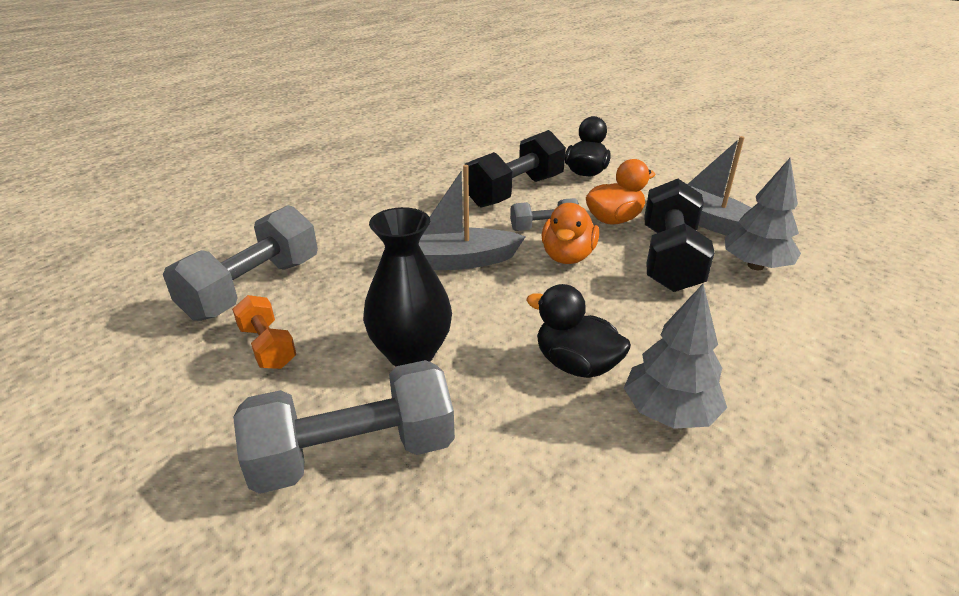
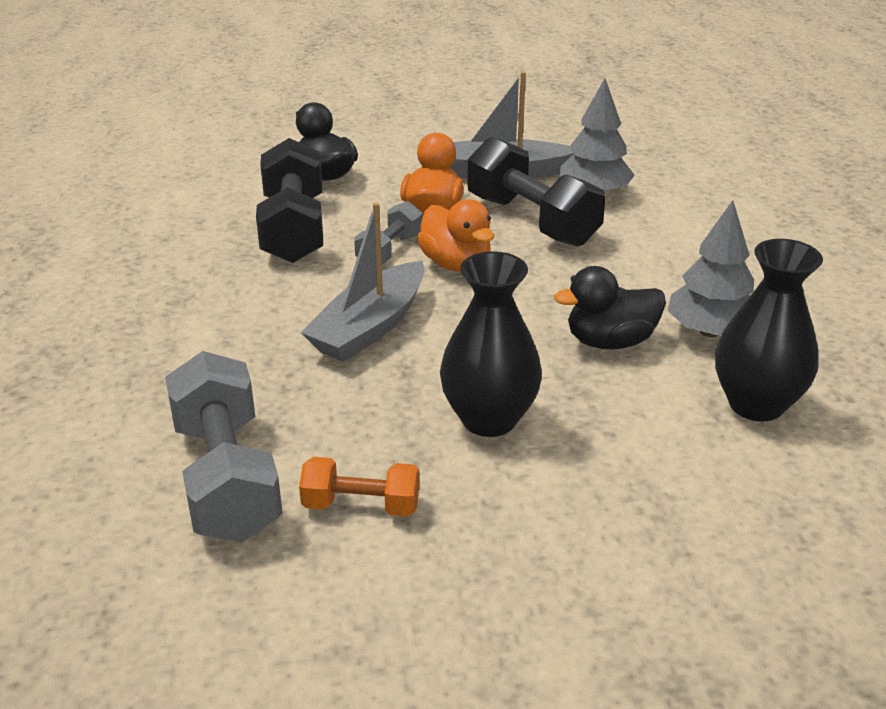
camera: 50 degrees left, 0 degrees up
grey dumbbell [233,360,455,494] -> none
none -> black vase [715,239,823,421]

